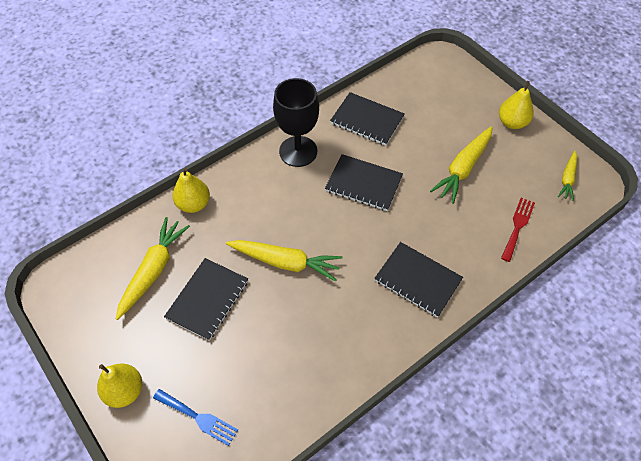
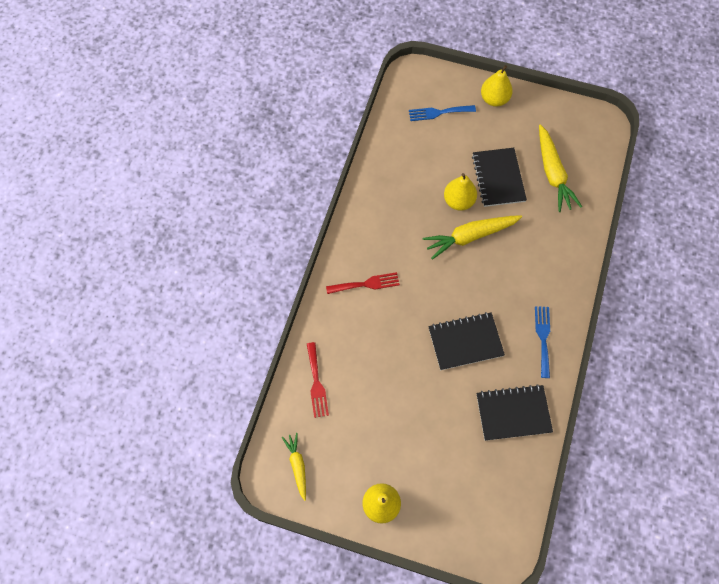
camera: 145 degrees right, 10 degrees up
yellow pear [173,168,210,213] -> yellow pear moved to [444,173,477,211]
black goblet [273,78,319,167] -> blue fork [535,306,550,378]
black notebook [374,242,463,318] -> red fork [326,272,400,294]
yellow carrot [430,126,493,204] -> none

